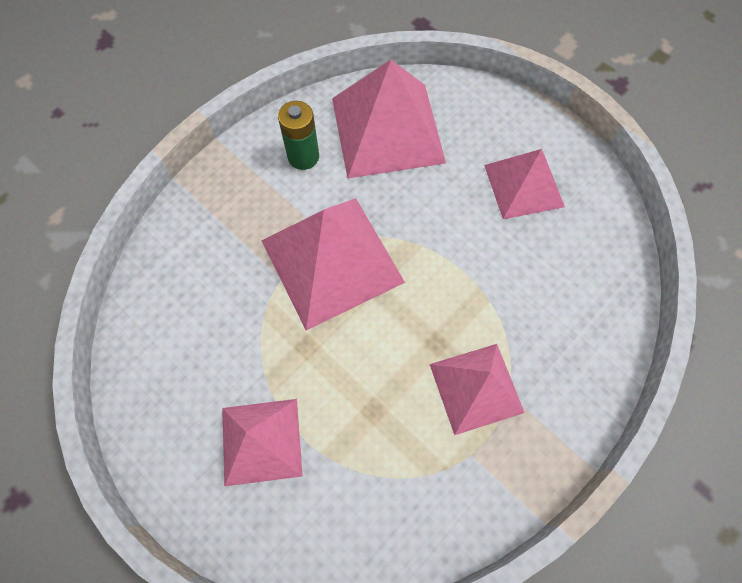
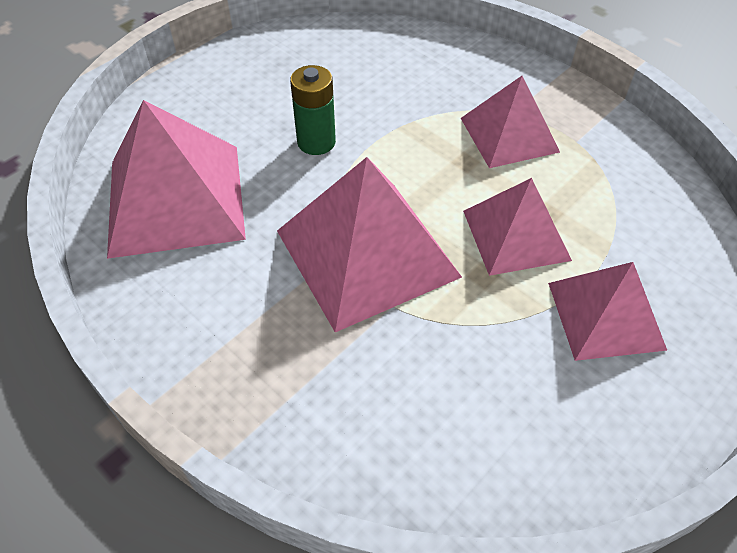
camera: 90 degrees left, 15 degrees down
green battery [278,101,319,170] -> green battery moved to [290,65,336,155]
pink pyramid [484,149,565,219] -> pink pyramid moved to [463,178,572,276]

